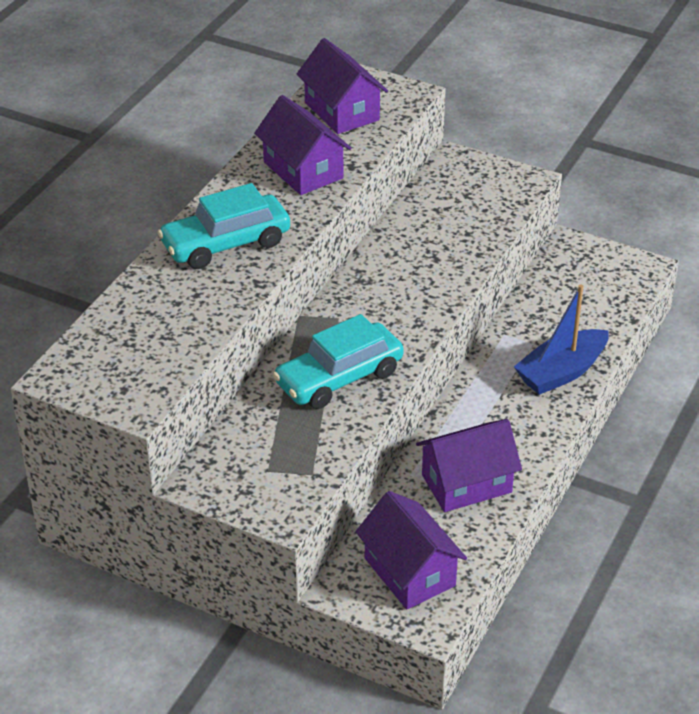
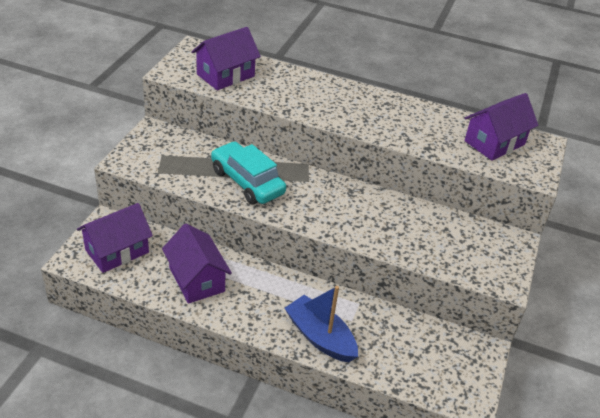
camera: 80 degrees right, 0 degrees up
turquoise car [157,183,290,269] -> none
purple house [254,95,352,195] -> purple house moved to [191,27,261,90]

